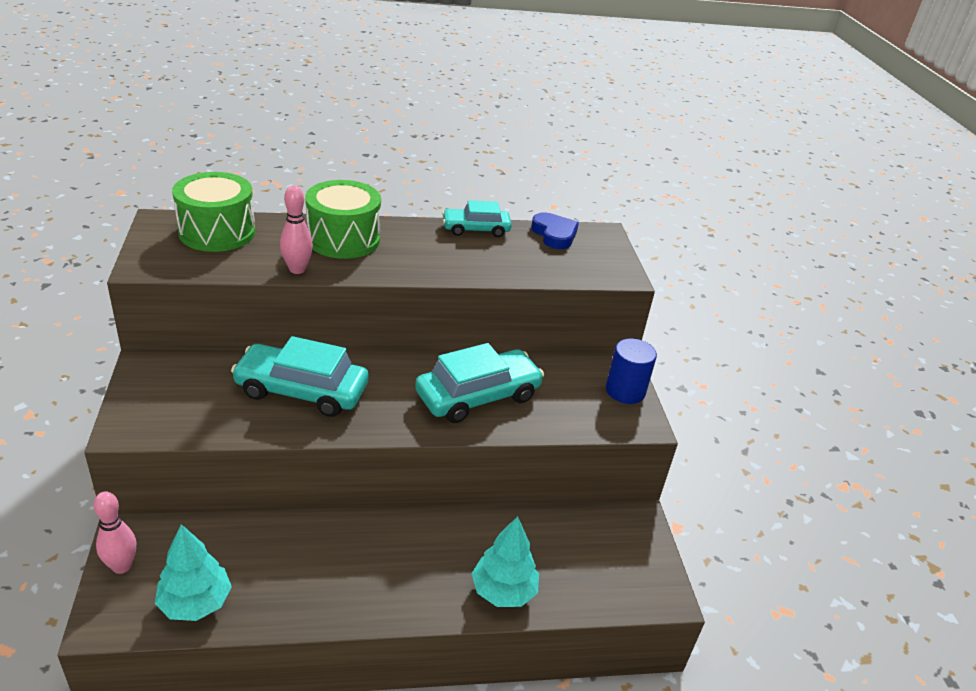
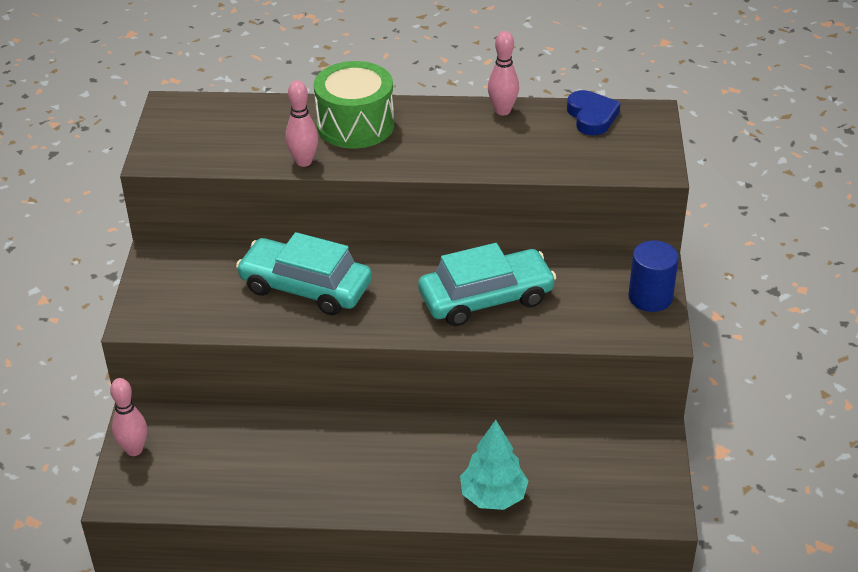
camera: 15 degrees right, 5 degrees up
turquoise tree [155,524,232,621] -> none
green drum [172,172,255,252] -> none
turquoise car [442,200,512,237] -> pink bowling pin [488,31,519,116]

